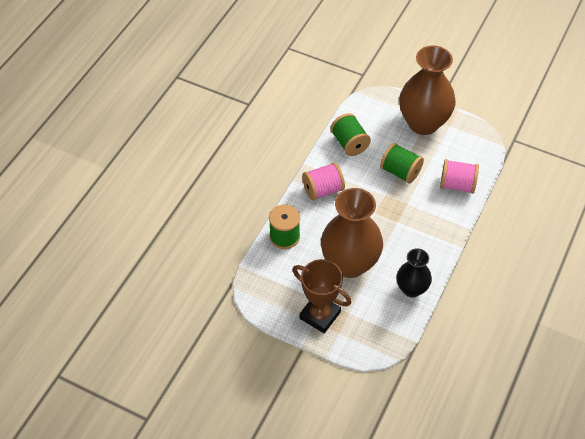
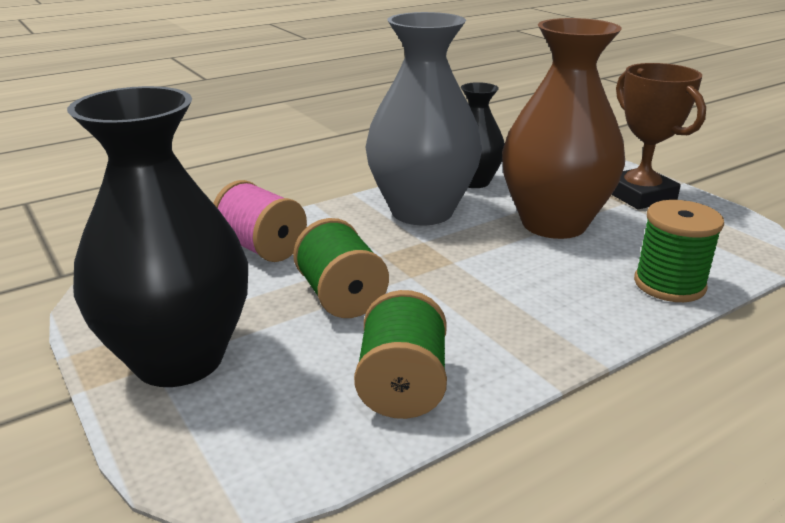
camera: 150 degrees left, 25 degrees down
pink spool [302,162,345,201] -> none
brown vase [399,46,456,135] -> black vase [67,86,248,387]
none -> grey vase [366,12,482,225]

